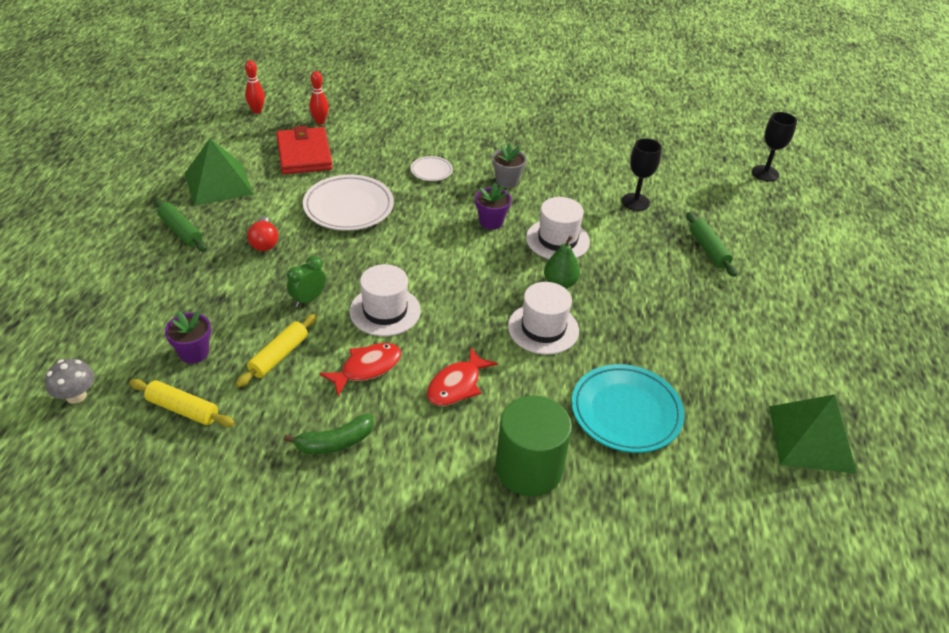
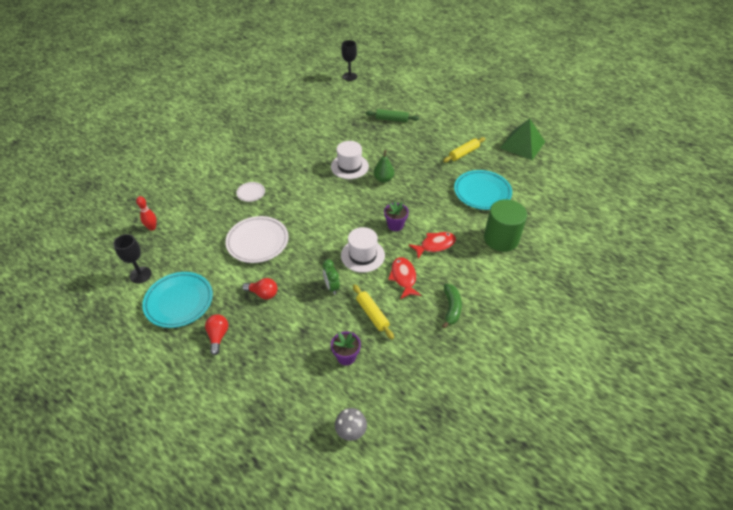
camera: 60 degrees left, 5 degrees up
yellow rolling pin [129,379,235,427] -> yellow rolling pin moved to [443,137,485,162]
green rolling pin [154,198,207,252] -> red light bulb [205,314,228,355]
green pyramid [185,139,254,206] -> turquoise plate [142,272,213,328]
red bowling pin [245,60,265,113] -> none
red wallet [276,126,333,174] -> none
red fish [427,348,498,406] -> red fish turned 90 degrees counterclockwise [408,232,456,259]
purple flower pot [475,183,512,229] -> purple flower pot moved to [384,201,409,231]
grey flower pot [492,143,527,188] -> none
white hat [508,282,579,355] -> none
black goblet [622,138,662,211] -> black goblet moved to [113,234,152,284]

